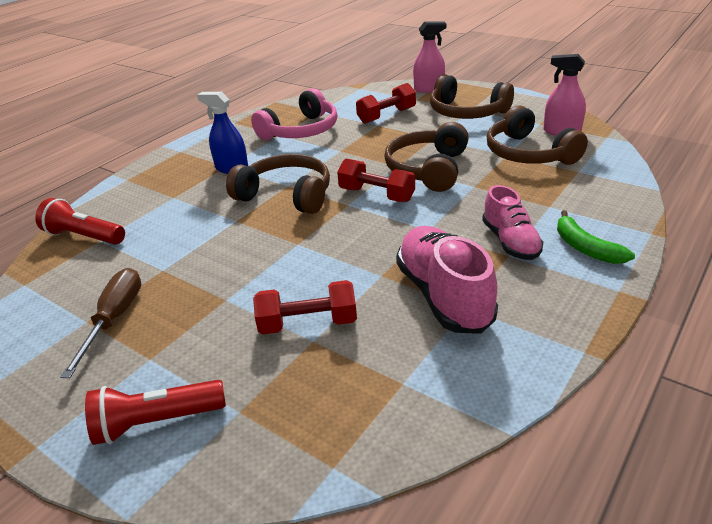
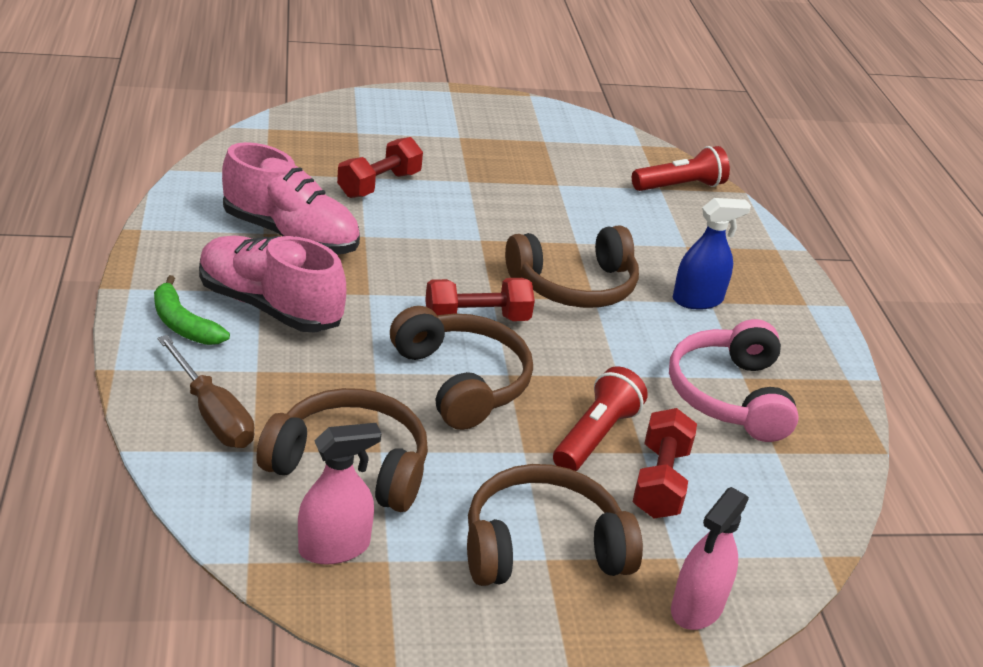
camera: 130 degrees right, 0 degrees up
brown screwdriver [60,268,142,378] -> brown screwdriver moved to [157,335,254,448]
red flashlight [85,380,226,445] -> red flashlight moved to [553,366,648,471]
pink shoe [482,185,543,260] -> pink shoe [199,235,346,332], size x1.55
green banana [557,210,635,264] -> green banana turned 150 degrees counterclockwise [154,275,230,345]

